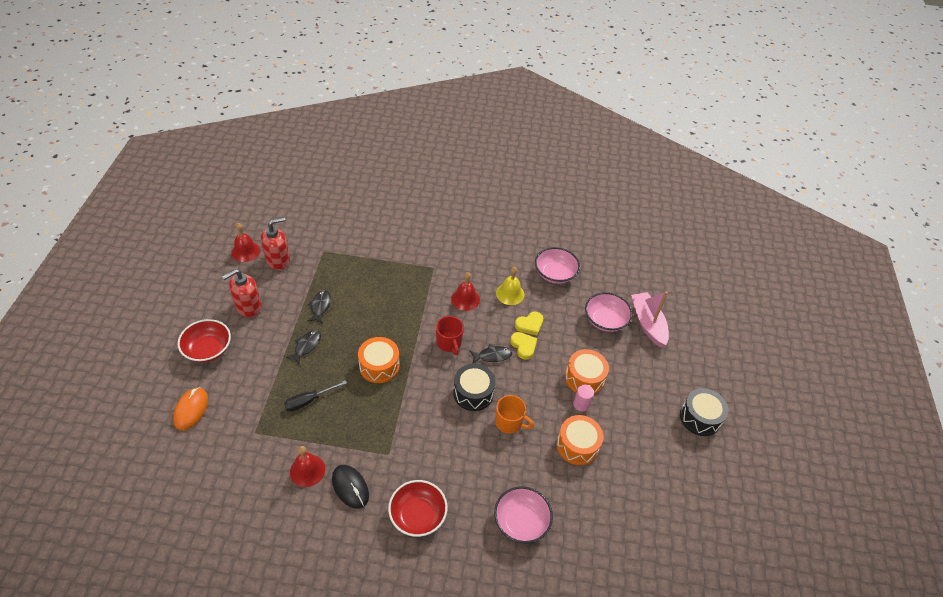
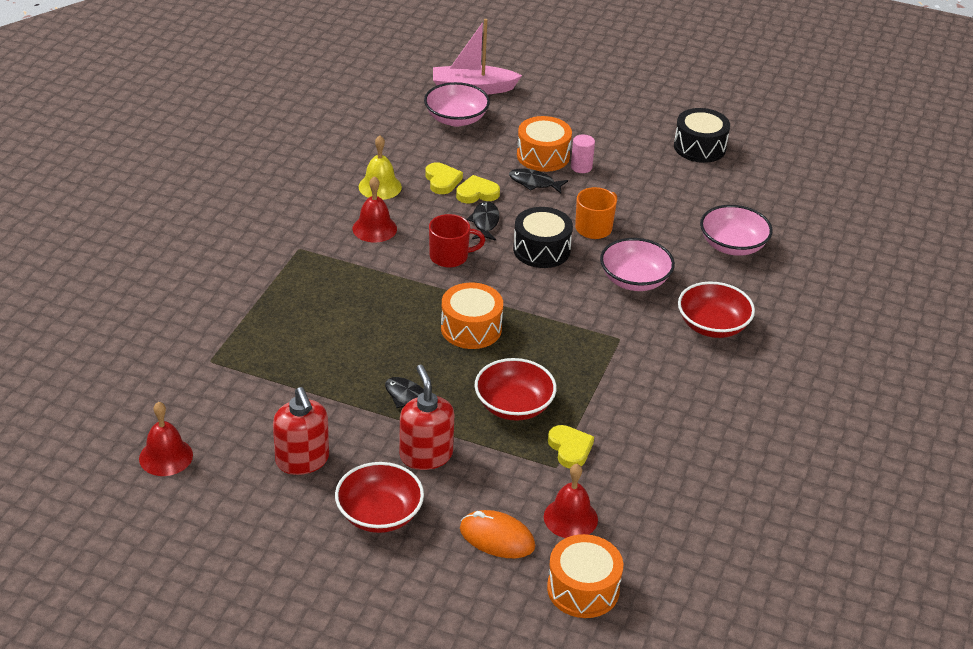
camera: 75 degrees left, 10 degrees down
red soap dispenser [261,217,290,270] -> red soap dispenser moved to [400,365,454,470]
black screwdriver [284,380,347,411] -> red bowl [474,358,557,421]
red bell [290,446,325,487] -> red bell moved to [544,464,598,538]
black fish [307,290,331,323] -> black fish moved to [509,168,568,193]
black mouse [332,465,369,509] -> none
pink bowl [535,247,580,284] -> pink bowl moved to [600,238,675,291]
orange drum [557,415,604,465] -> orange drum moved to [547,534,623,618]
black drum [680,388,728,436] -> black drum moved to [674,108,730,163]
none -> yellow heart [548,425,594,468]

